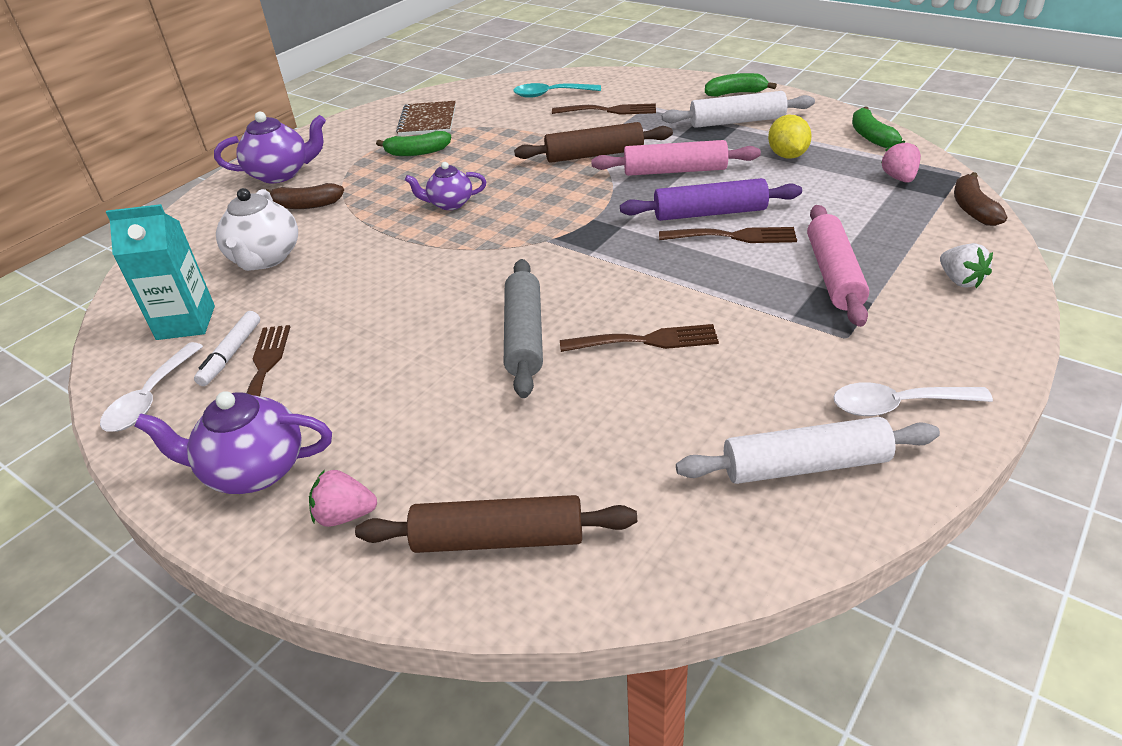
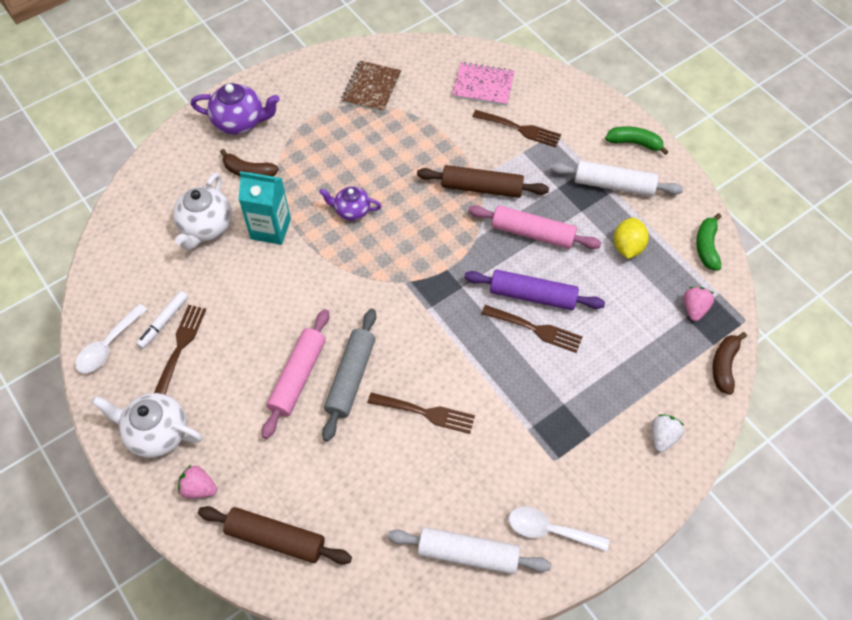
camera: 15 degrees right, 20 degrees up
turquoise carton [106,204,215,340] -> turquoise carton moved to [238,171,291,245]
purple teapot [134,391,332,494] -> white teapot [92,393,202,458]
green banana [376,131,451,156] -> none
turquoise spoon [513,83,601,98] -> pink notebook [452,62,515,106]
pink rolling pin [807,205,869,327] -> pink rolling pin moved to [262,309,329,439]
white strawberry [940,243,993,288] -> white strawberry turned 150 degrees counterclockwise [652,414,685,452]

